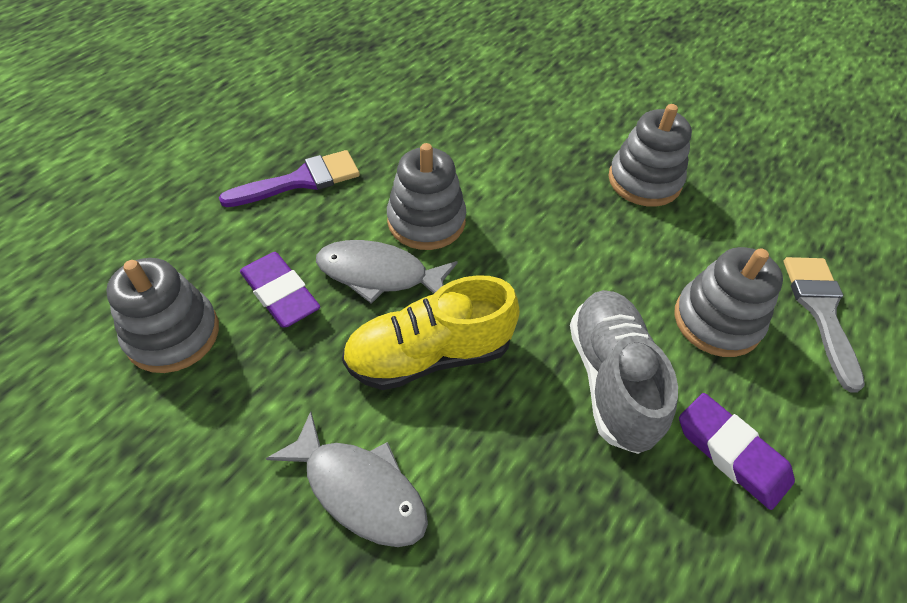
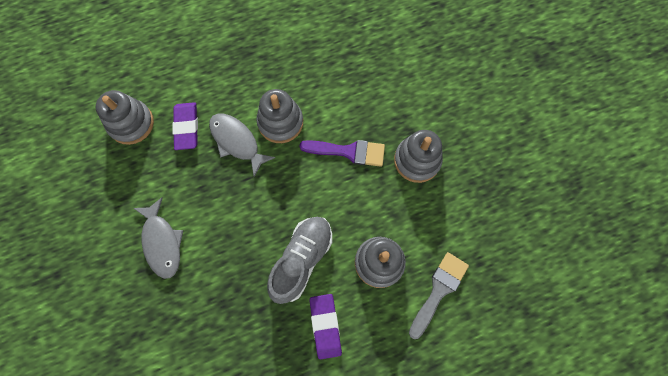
camera: 35 degrees right, 20 degrees up
purple brush [219,150,360,207] -> purple brush moved to [299,140,385,167]
yellow shoe [342,275,520,390] -> none

